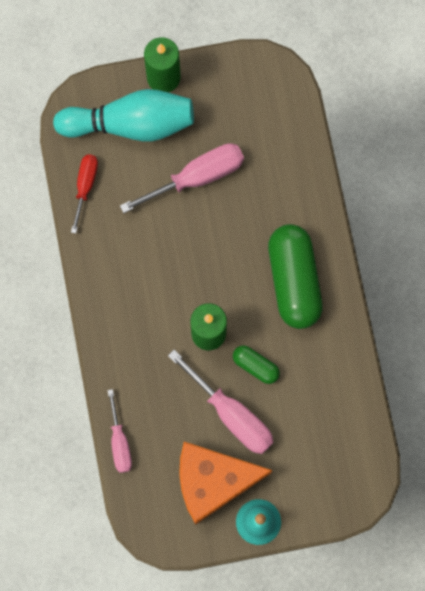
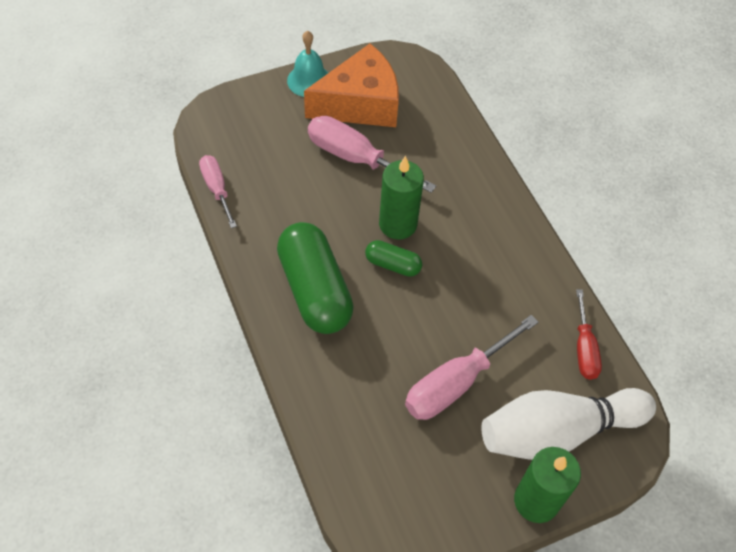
camera: 165 degrees right, 20 degrees down
turquoise bowling pin [53,89,194,141] -> white bowling pin [481,388,656,460]
pink screwdriver [107,389,132,473] -> pink screwdriver moved to [199,155,237,228]
green capsule [233,345,280,384] -> green capsule moved to [365,240,422,277]

